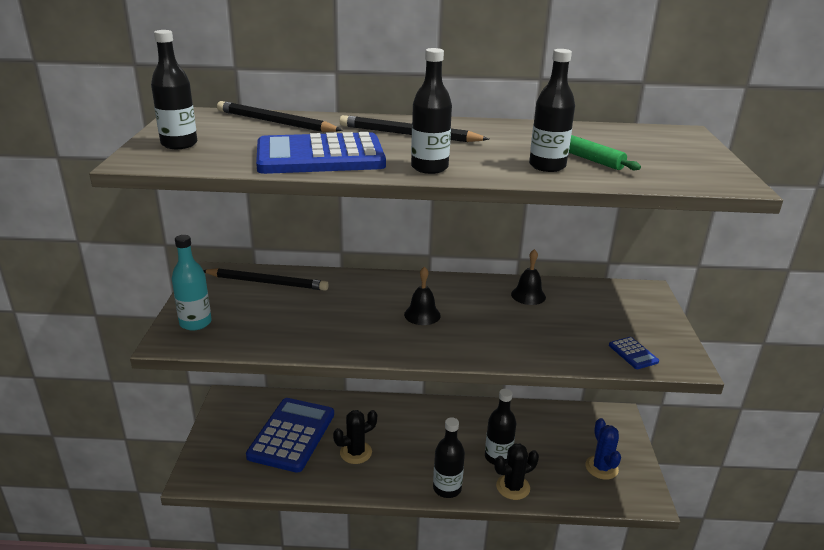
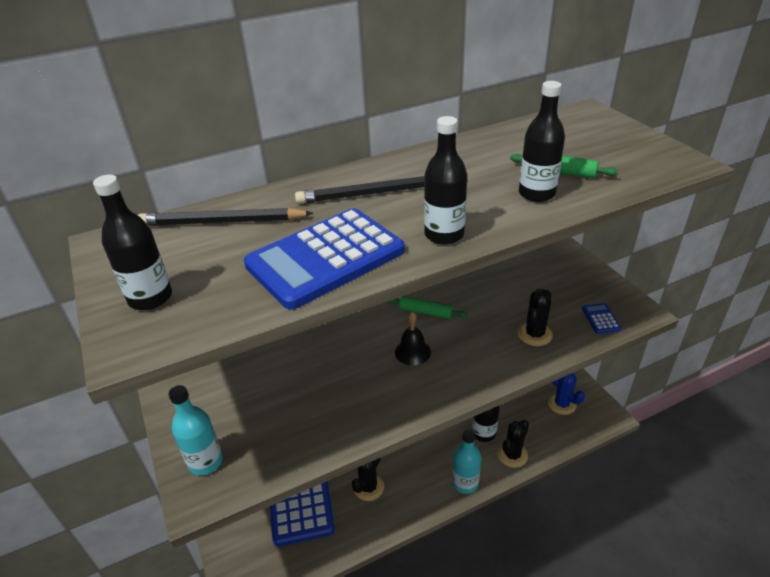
camera: 25 degrees left, 10 degrees up
black pencil [203,268,329,291] -> none
black bottle [433,417,465,498] -> turquoise bottle [452,429,481,494]
black bell [511,249,546,305] -> none
blue calculator [609,337,659,369] -> blue calculator turned 135 degrees counterclockwise [582,303,621,334]
none -> green rolling pin [388,296,467,319]
none -> black cactus [517,289,553,346]

